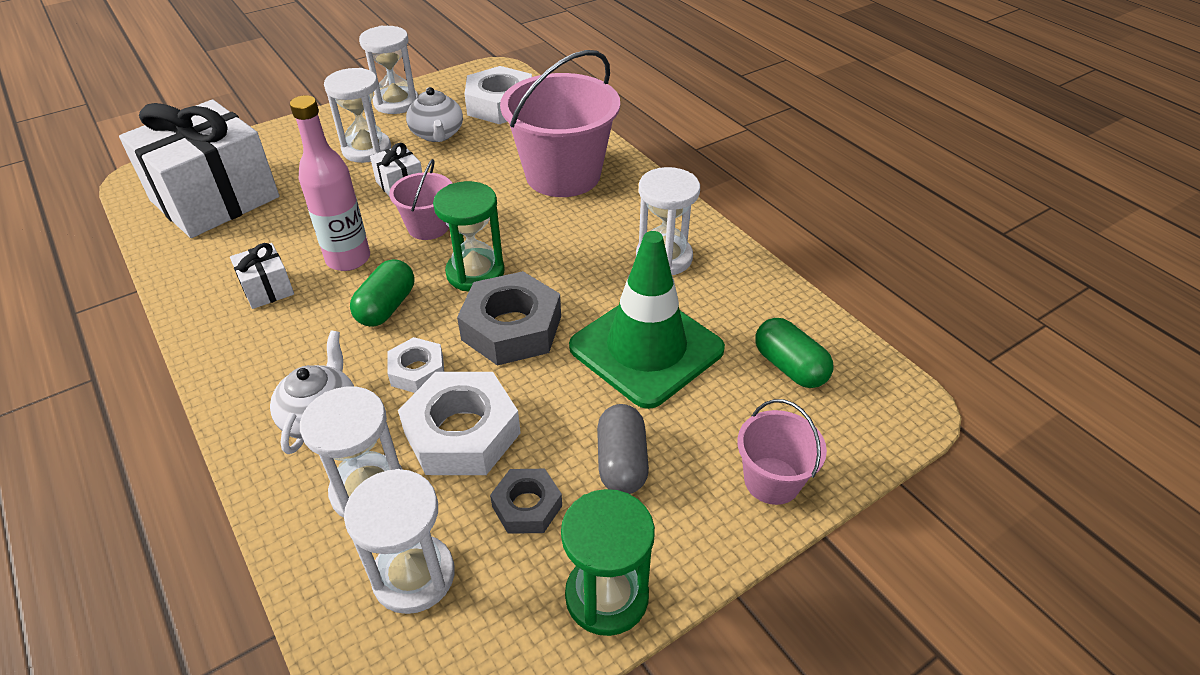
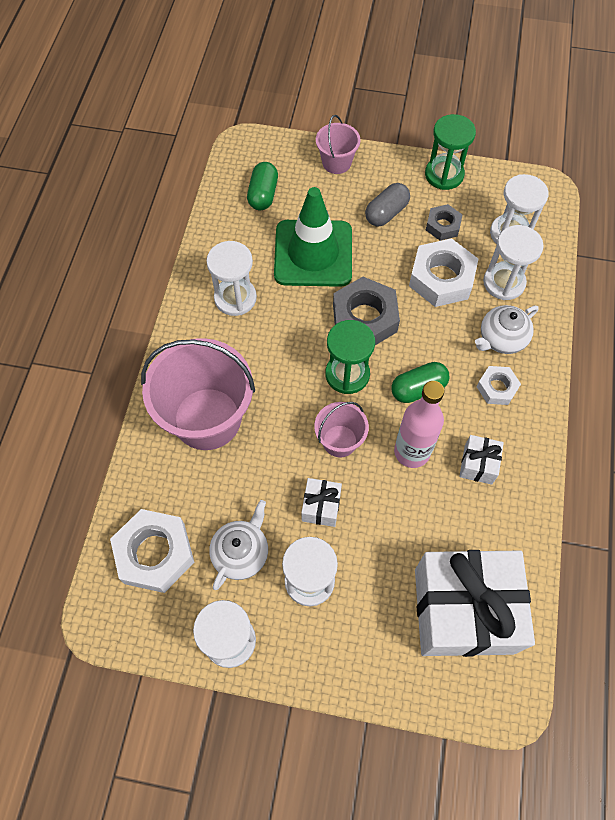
camera: 135 degrees left, 20 degrees up
white nut [387,337,444,393] -> white nut moved to [477,366,521,405]

